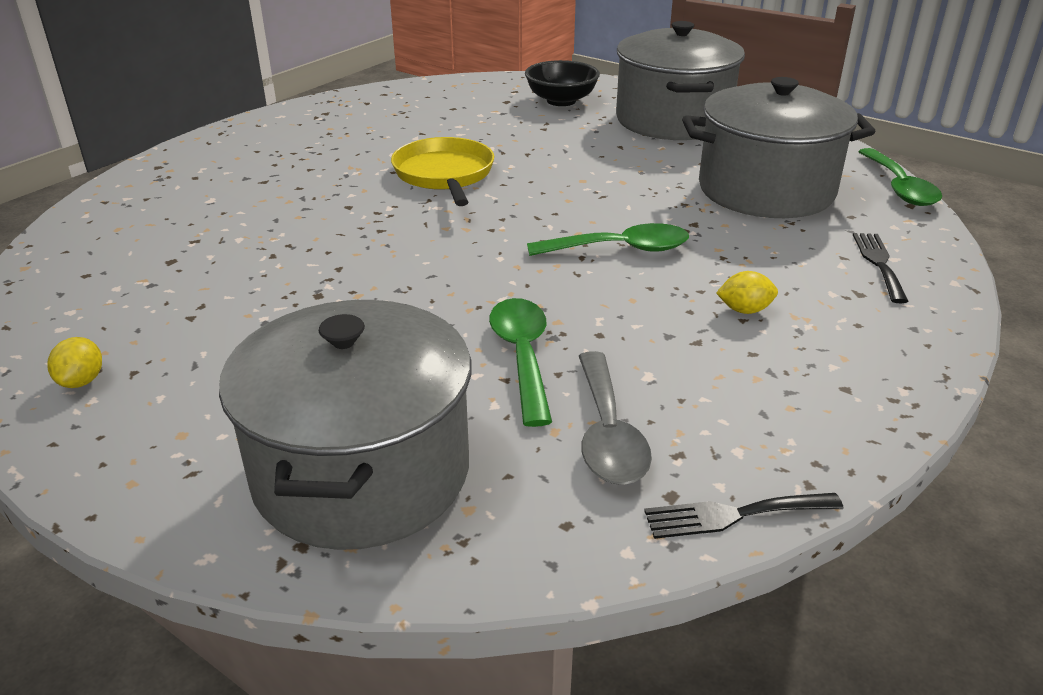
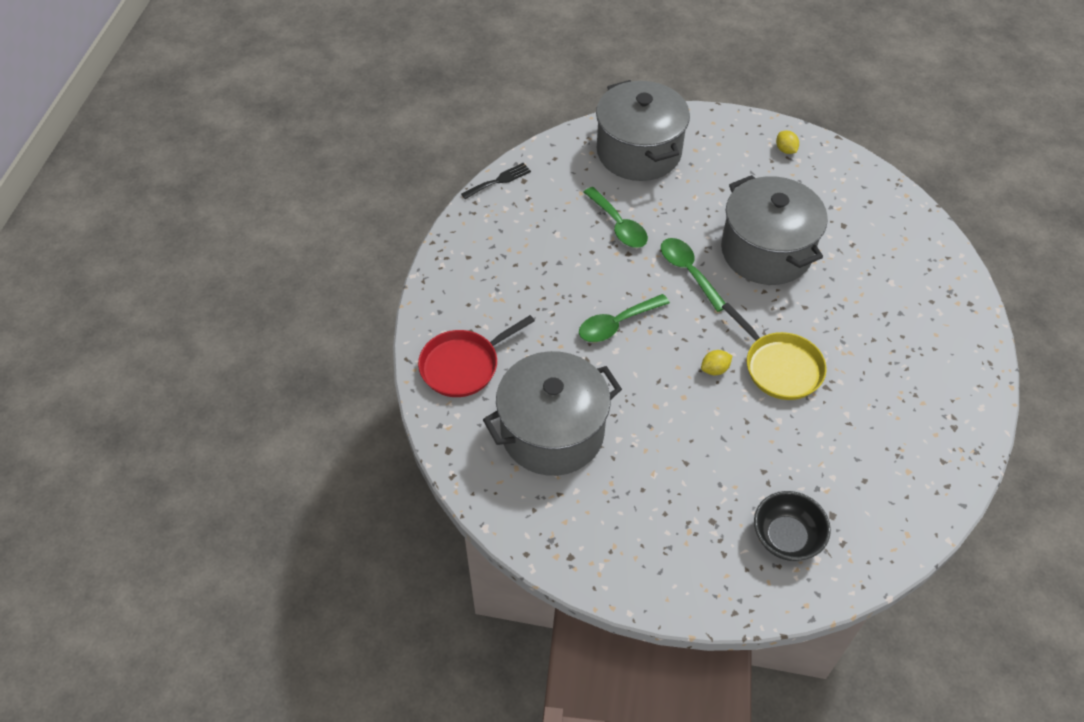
camera: 155 degrees right, 20 degrees up
grey spoon [579,351,652,485] -> none
grey pot [616,21,745,140] -> grey pot moved to [721,175,828,285]
yellow lemon [716,271,778,314] -> yellow lemon moved to [701,350,732,375]
black fork [853,233,909,303] -> red pan [418,315,535,397]
green spoon [858,148,942,206] -> green spoon moved to [661,238,726,312]

